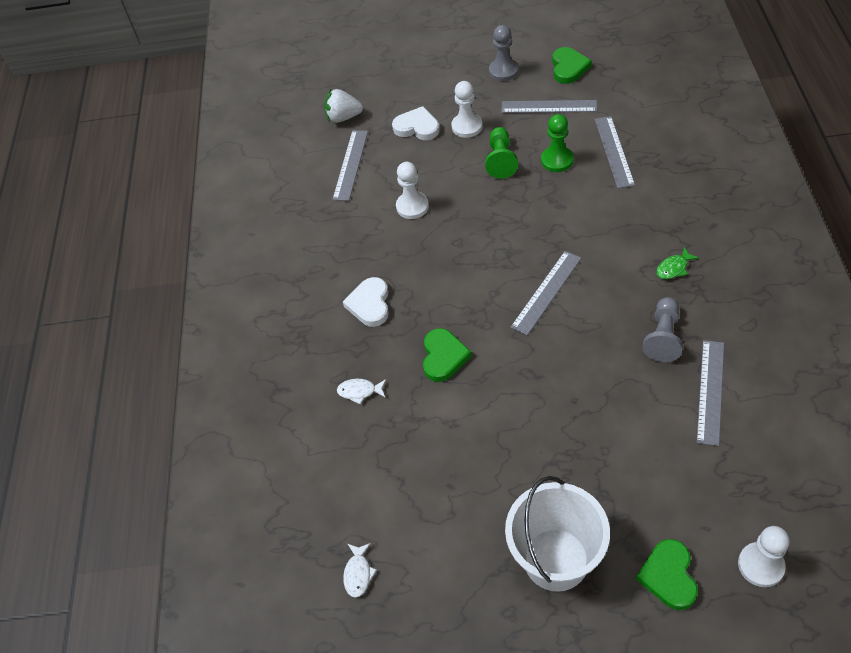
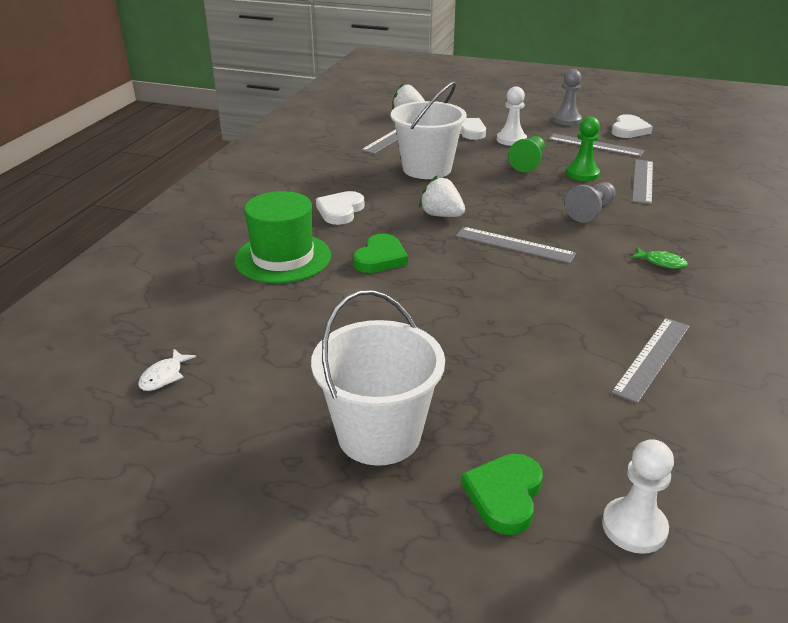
camera: 15 degrees right, 20 degrees down
white fish [337,379,386,405] -> green hat [234,191,331,283]
white pawn [396,162,429,219] -> white bucket [391,82,467,179]
grey ruler [511,251,581,335] -> grey ruler turned 60 degrees clockwise [456,227,576,263]
green heart [552,47,592,84] -> white heart [612,114,653,138]
grey pawn [642,297,683,362] -> grey pawn moved to [565,182,616,223]
green fish [656,247,699,279] -> green fish turned 135 degrees counterclockwise [631,247,688,269]
none -> white strawberry [419,176,465,217]

